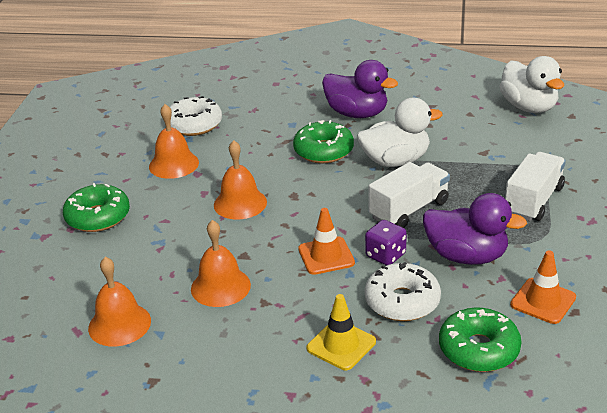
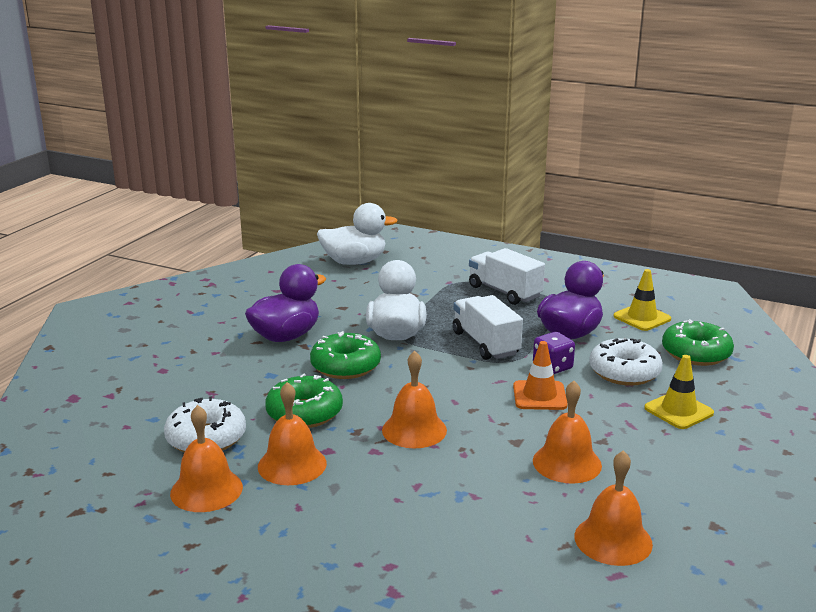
camera: 75 degrees left, 10 degrees down
green donut [63,183,130,232] -> green donut moved to [265,374,343,428]
orange traffic cone [510,251,576,324] -> yellow traffic cone [613,269,671,331]
none -> orange bell [170,405,243,512]

